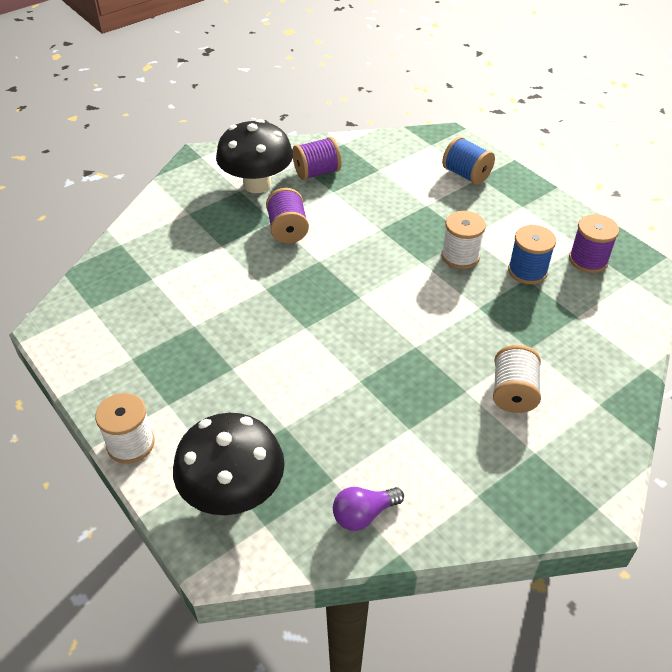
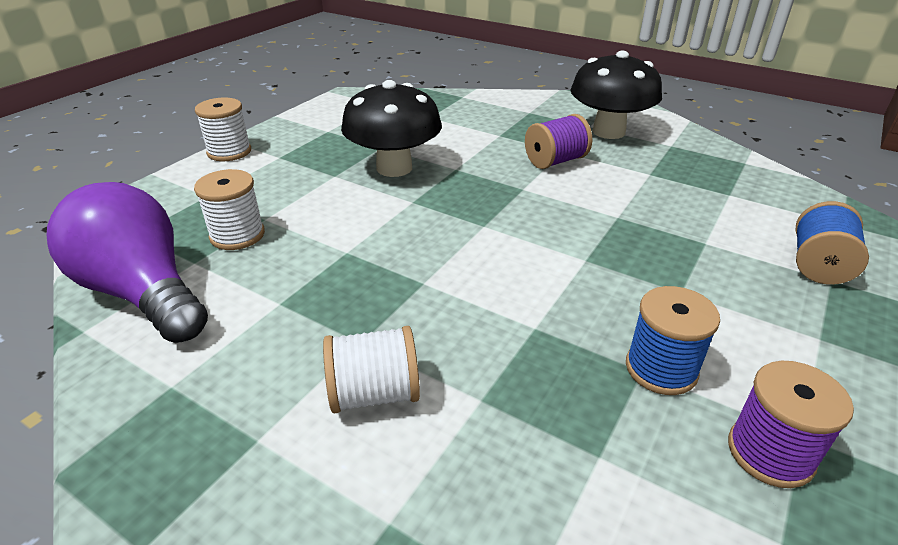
camera: 70 degrees right, 10 degrees down
black mushroom [173,413,285,515] -> black mushroom moved to [341,80,442,177]
purple spool [293,137,341,180] -> none
purple light bulb [333,487,404,531] -> purple light bulb [47,182,208,343], size x2.13
white spool [442,211,486,269] -> white spool moved to [194,169,265,250]

